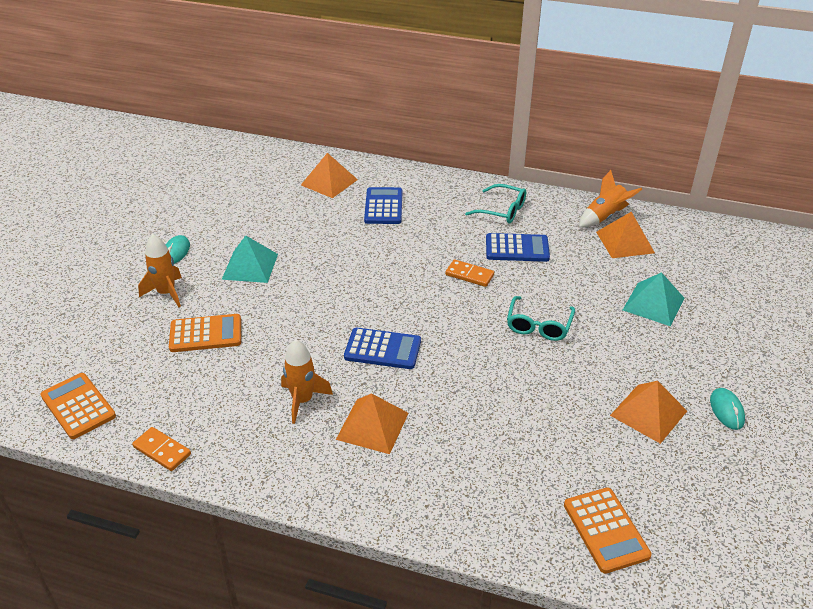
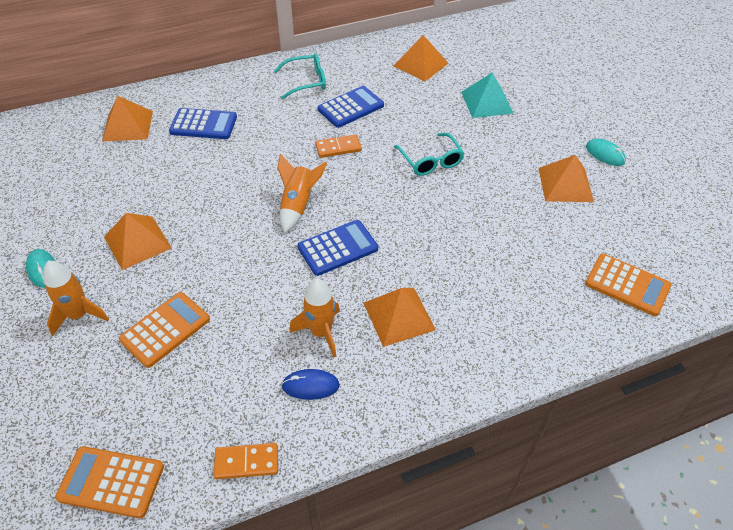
camera: 40 degrees left, 10 degrees up
turquoise pyramid [221,236,278,283] -> orange pyramid [104,213,172,270]
blue calculator [364,187,402,224] -> blue calculator turned 135 degrees clockwise [169,108,237,139]
orange rocket [579,170,642,228] -> orange rocket moved to [278,153,327,233]
none -> blue mouse [281,369,340,400]

